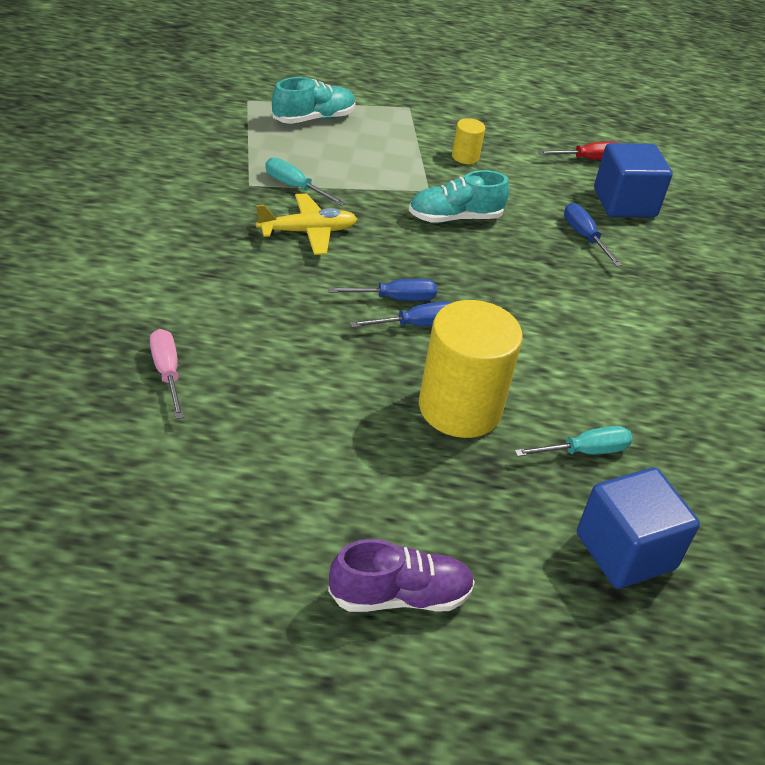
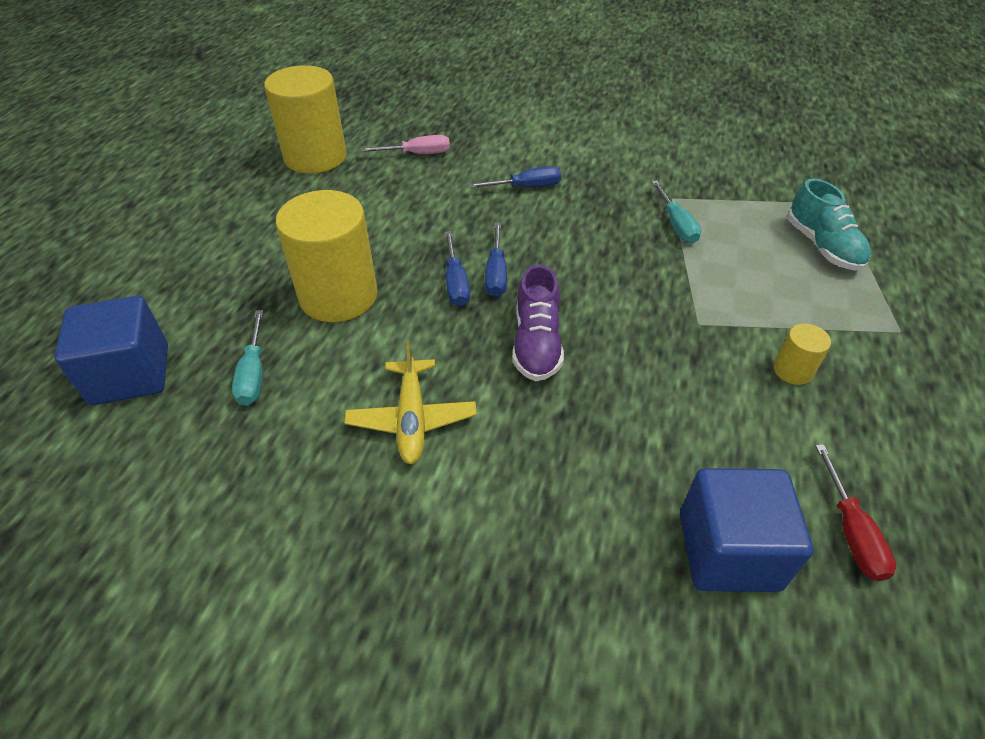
camera: 105 degrees right, 5 degrees up
yellow plane [256,193,357,255] -> yellow plane moved to [344,340,477,464]
turquoise screwdriver [265,158,345,205] -> turquoise screwdriver turned 120 degrees clockwise [652,181,701,243]
purple shoe [328,539,475,612] -> purple shoe moved to [512,264,564,381]
turquoise shoe [409,170,509,222] -> none
blue screwdriver [564,203,622,267] -> blue screwdriver moved to [468,166,561,188]
none -> yellow cylinder [264,65,347,174]

